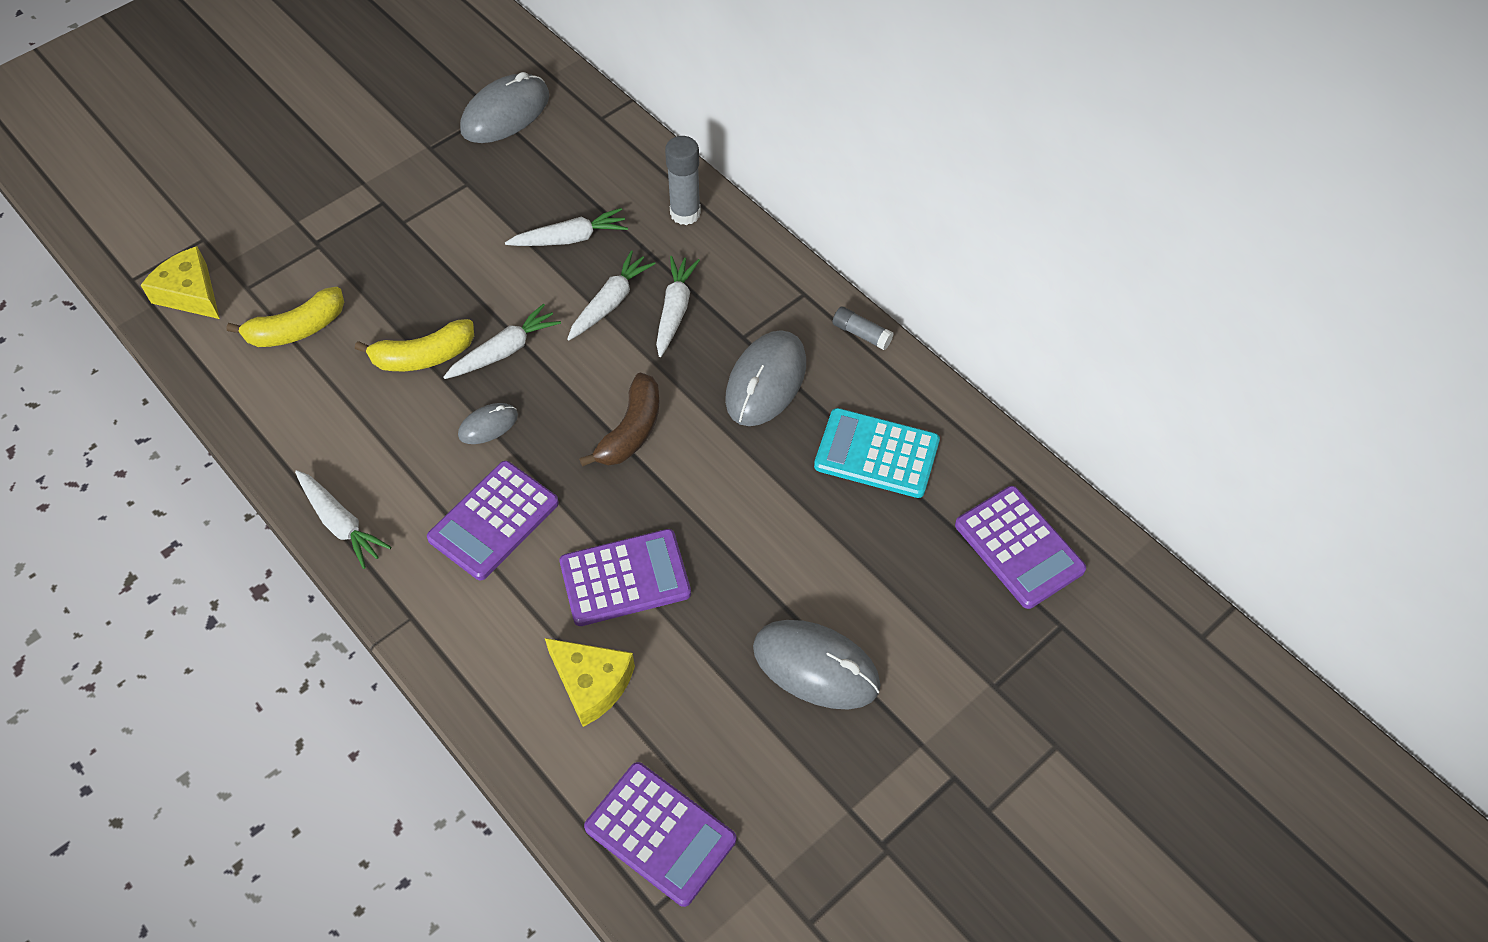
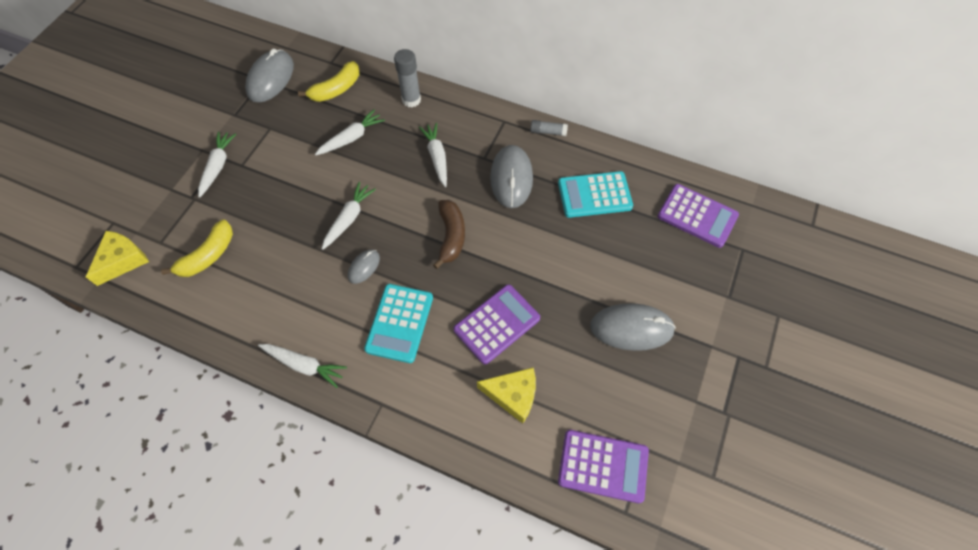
camera: 25 degrees left, 5 degrees up
yellow cheese [141,246,220,319] -> yellow cheese turned 105 degrees clockwise [86,231,149,286]
yellow banana [355,319,474,371] -> yellow banana moved to [298,61,360,102]
purple calculator [427,461,559,580] -> turquoise calculator [364,284,433,363]
white carrot [567,250,656,340] -> white carrot moved to [198,131,236,198]

